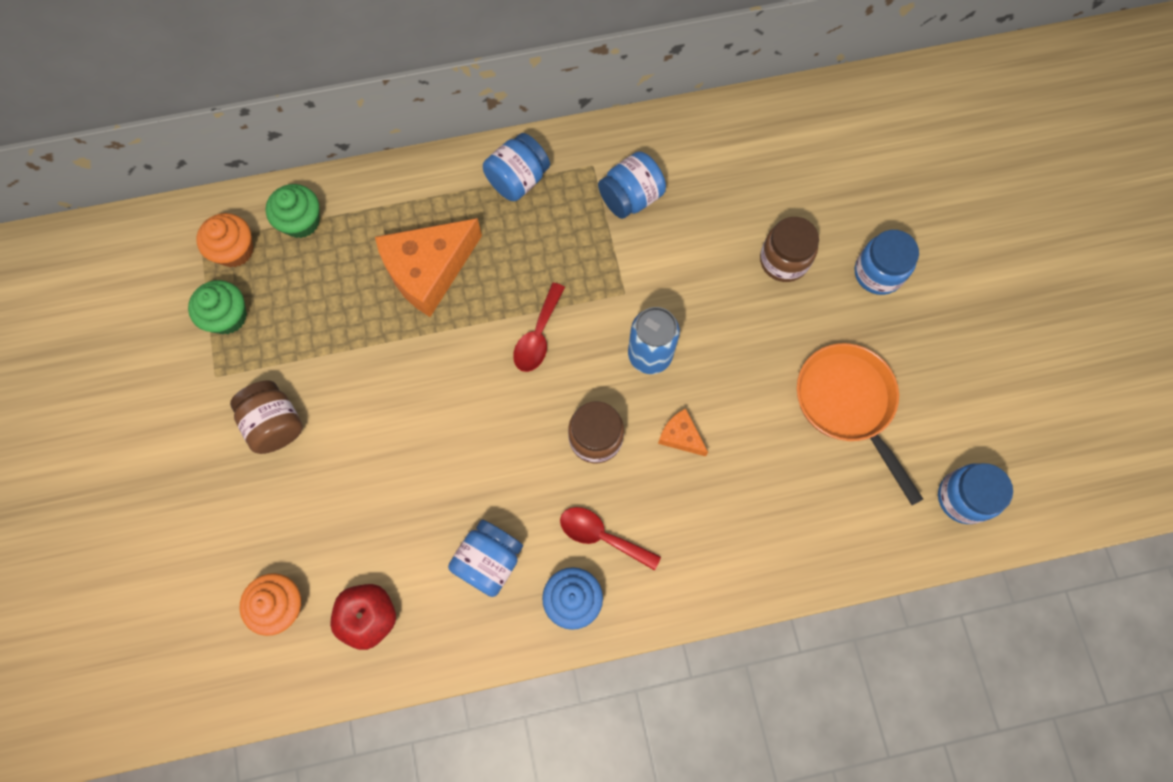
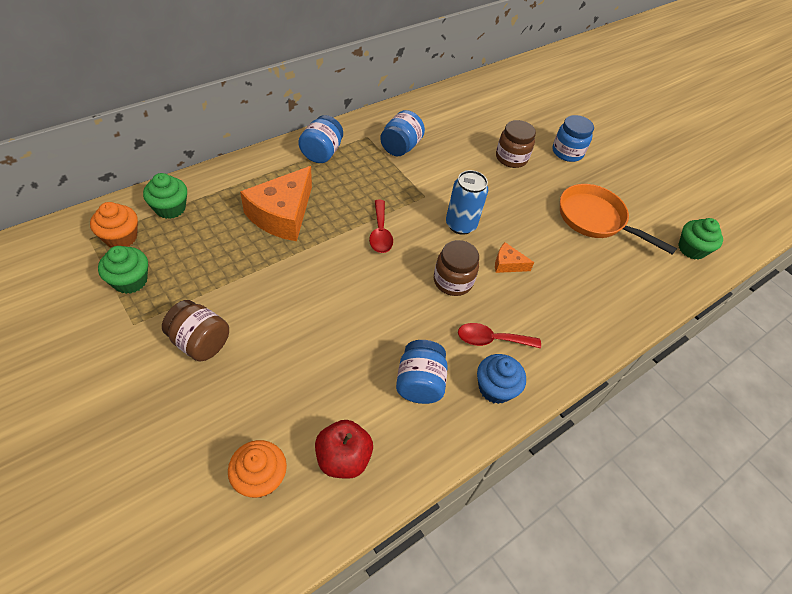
camera: 30 degrees left, 20 degrees down
blue jar [938,463,1013,524] -> green cupcake [678,218,723,260]

